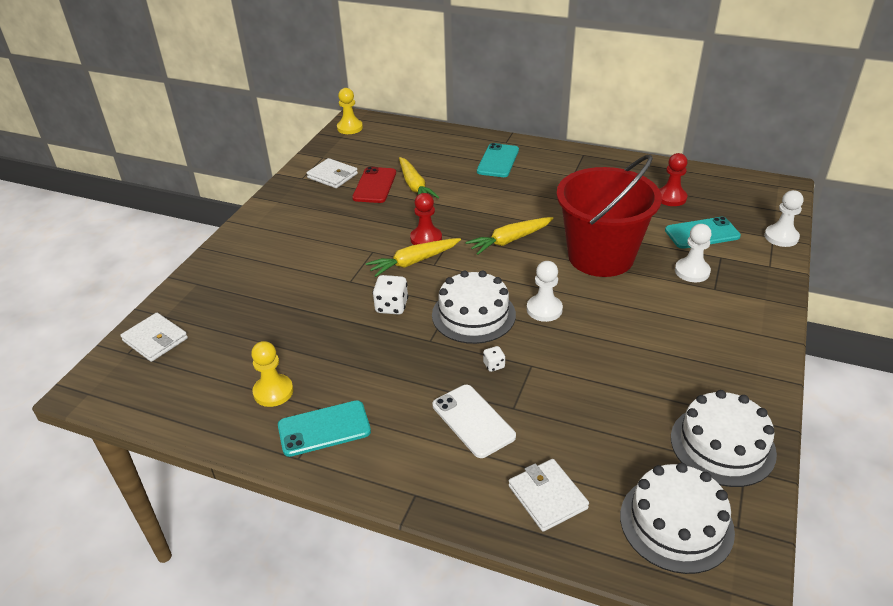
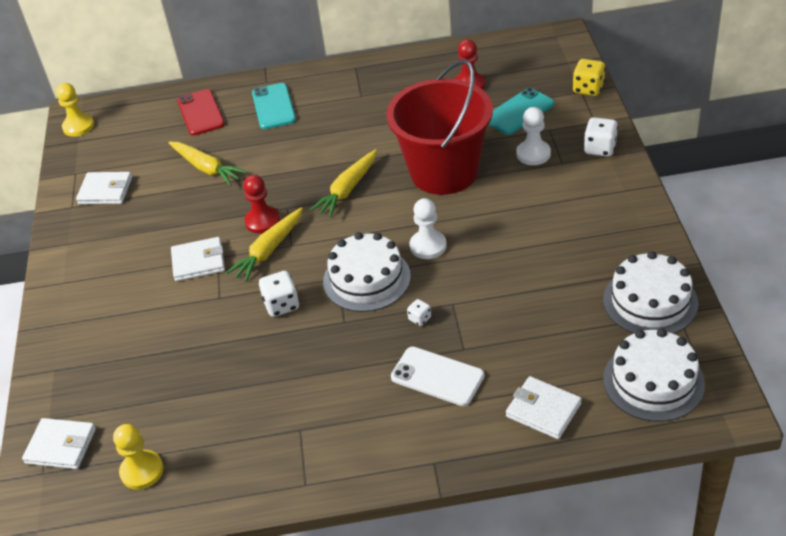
camera: 25 degrees left, 5 degrees up
yellow pawn [251,341,293,407] -> yellow pawn moved to [113,424,163,490]
turquoise phone [278,400,371,457] -> none
red phone [352,167,396,203] -> red phone moved to [177,89,225,136]
white pawn [764,190,804,247] -> yellow dice [573,59,606,96]
none -> white wallet [171,237,225,281]
none -> white dice [584,117,618,157]

